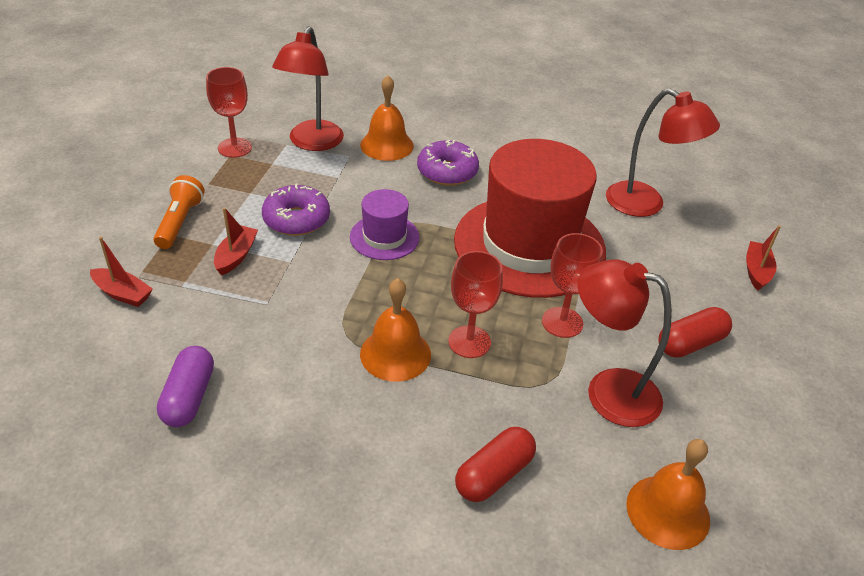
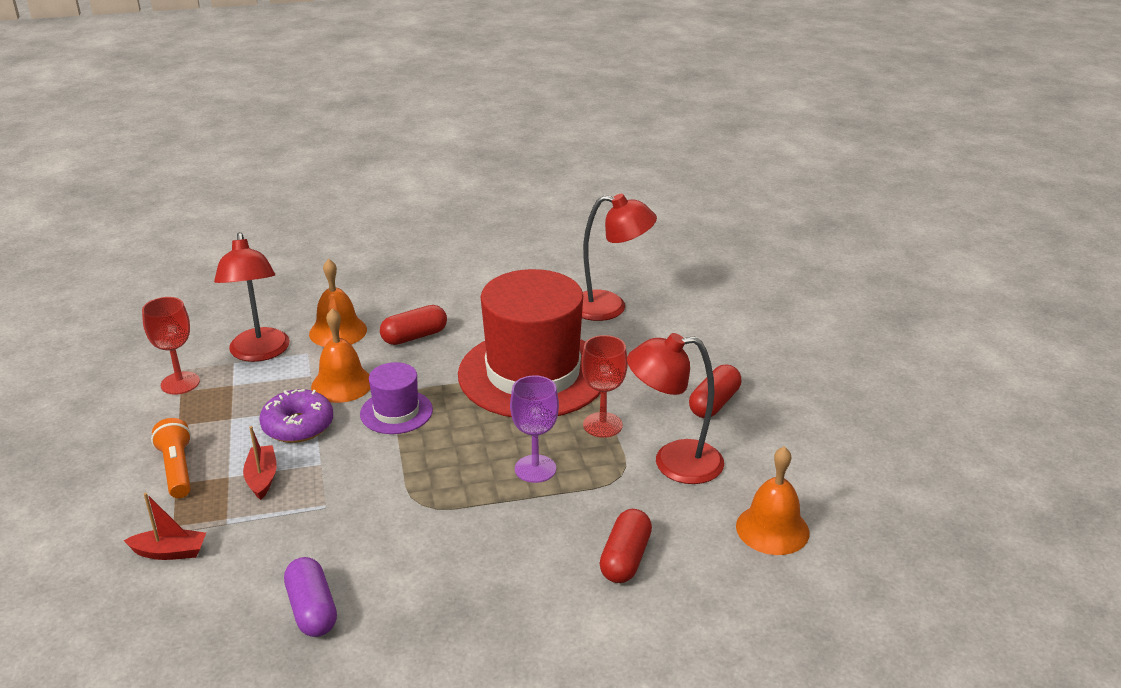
camera: 25 degrees left, 10 degrees down
orange bell [360,278,431,382] -> orange bell moved to [311,308,371,403]
purple donut [417,140,479,186] -> red capsule [380,305,447,345]
red goblet [448,251,503,358] -> purple goblet [510,375,559,483]
red boat [746,225,781,291] -> none

